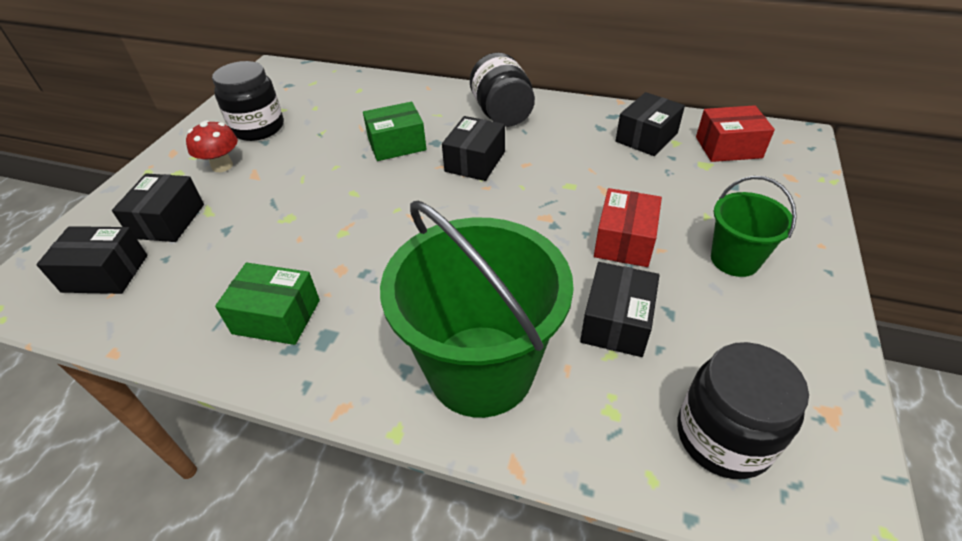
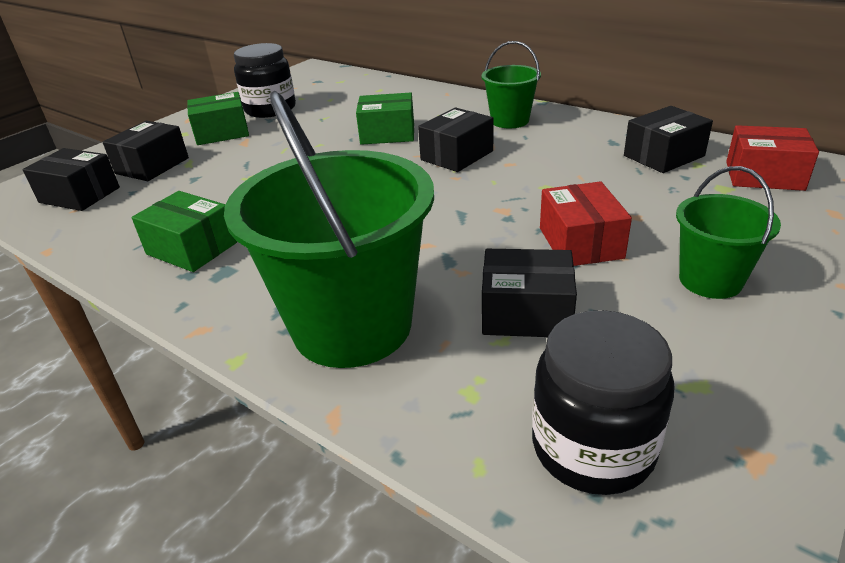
camera: 20 degrees right, 10 degrees down
red mushroom [186,120,238,172] -> green box [187,92,249,145]
black jar [470,52,535,127] -> green bucket [482,41,541,128]
black box [580,262,660,357] -> black box turned 60 degrees clockwise [482,249,577,337]
red box [594,188,662,267] -> red box turned 45 degrees counterclockwise [540,181,632,266]

